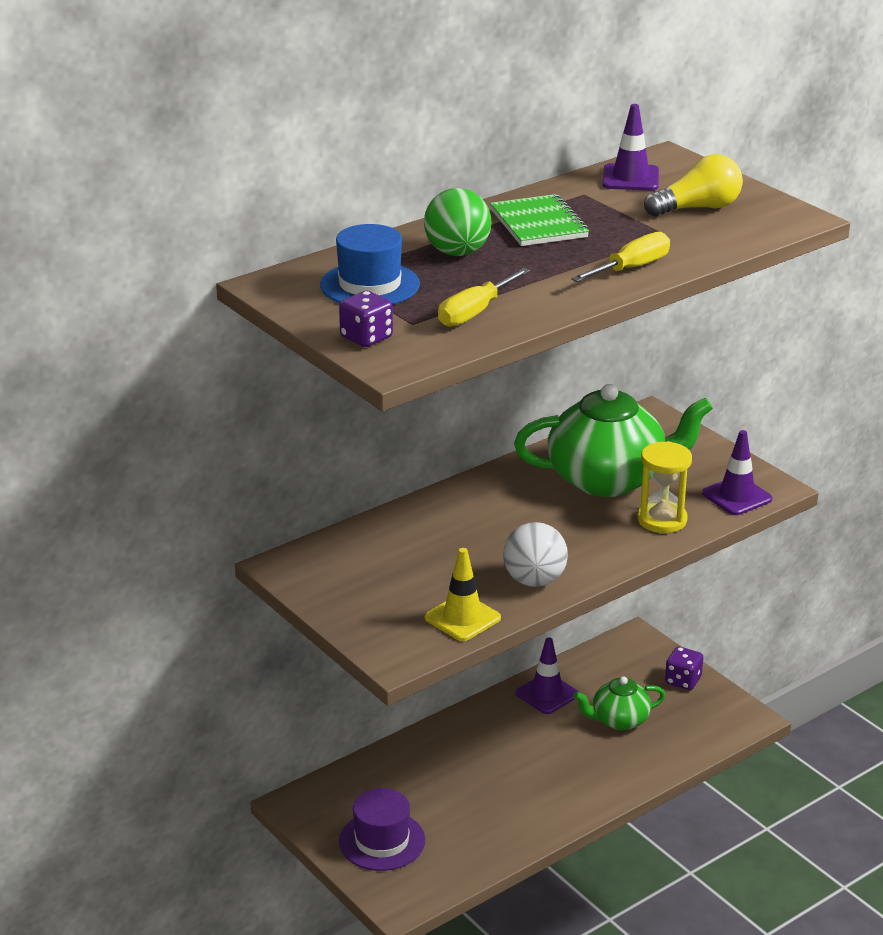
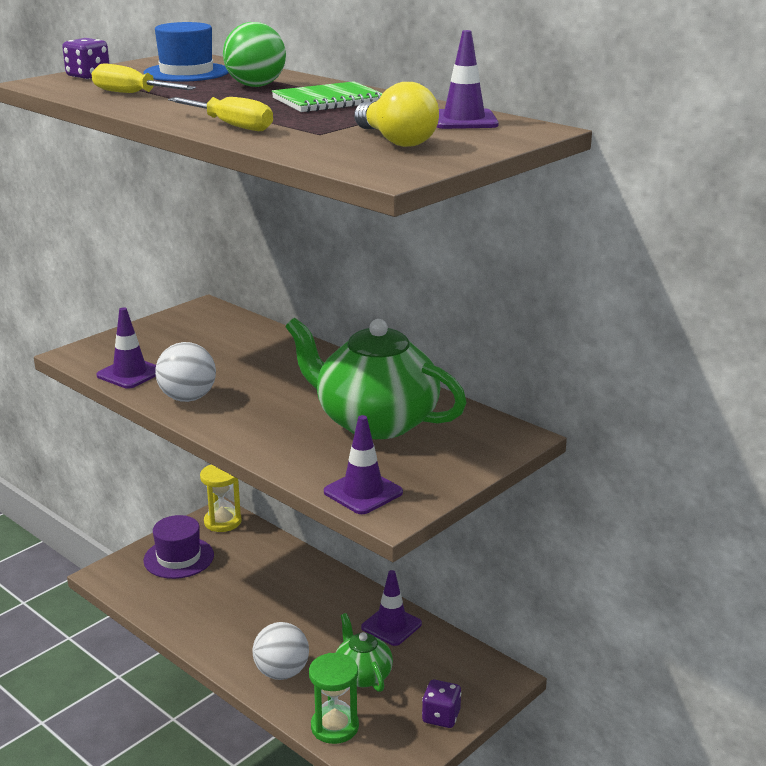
camera: 80 degrees right, 5 degrees down
yellow traffic cone [425,548,501,641] -> purple traffic cone [97,307,156,389]
green teapot [514,384,713,497] -> green teapot turned 135 degrees clockwise [285,318,467,439]
yellow hourglass [638,441,692,533] -> yellow hourglass moved to [200,464,241,532]
none -> white ball [252,622,309,680]
none -> green hourglass [309,653,359,744]

